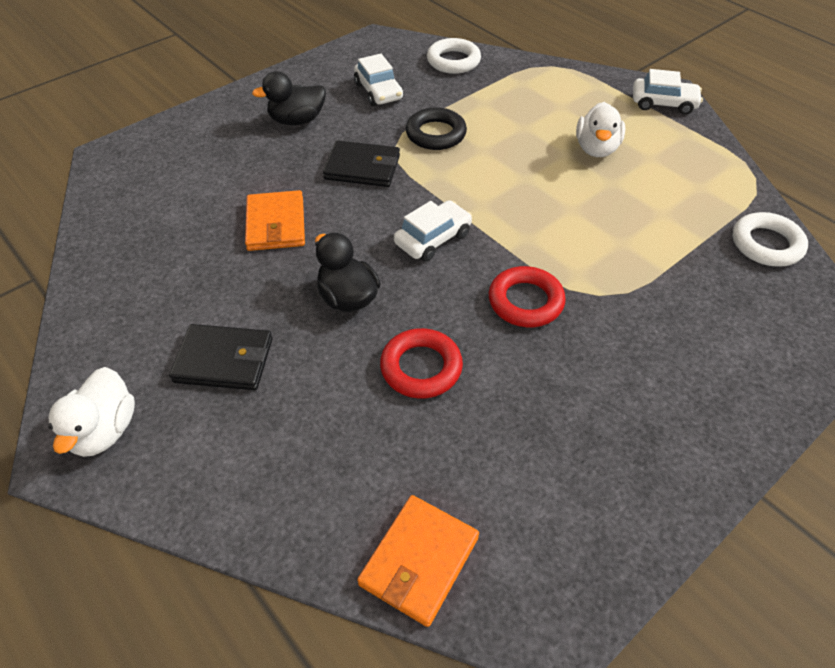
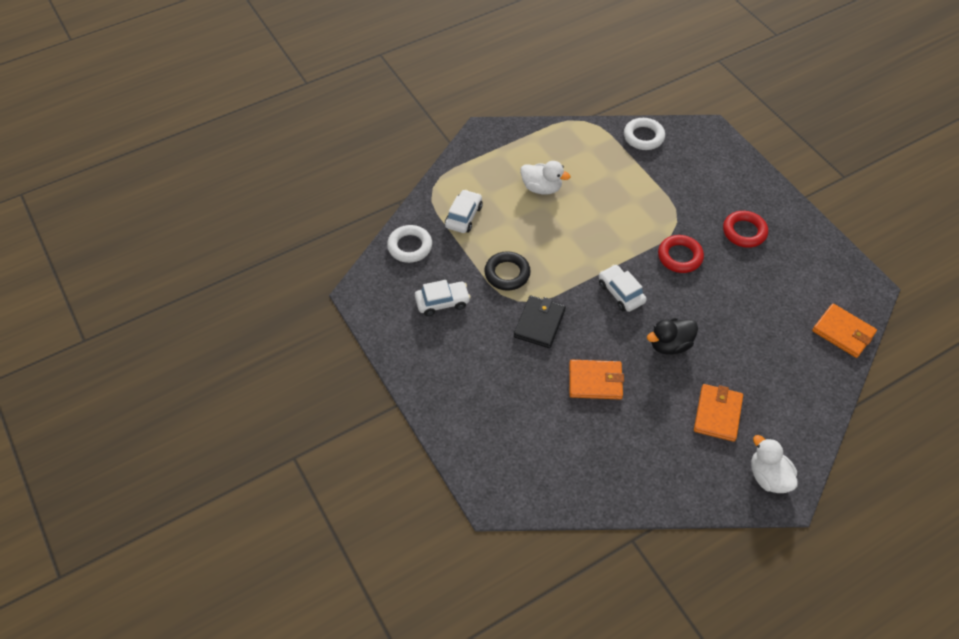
camera: 80 degrees left, 5 degrees up
white duck [48,367,135,457] -> white duck turned 135 degrees counterclockwise [751,435,798,493]
black wallet [169,324,273,390] -> orange wallet [694,384,743,442]
black duck [252,71,326,125] -> none
red ring [380,328,463,399] -> red ring moved to [723,211,768,248]
white car [633,69,703,115] -> white car moved to [445,189,483,233]

